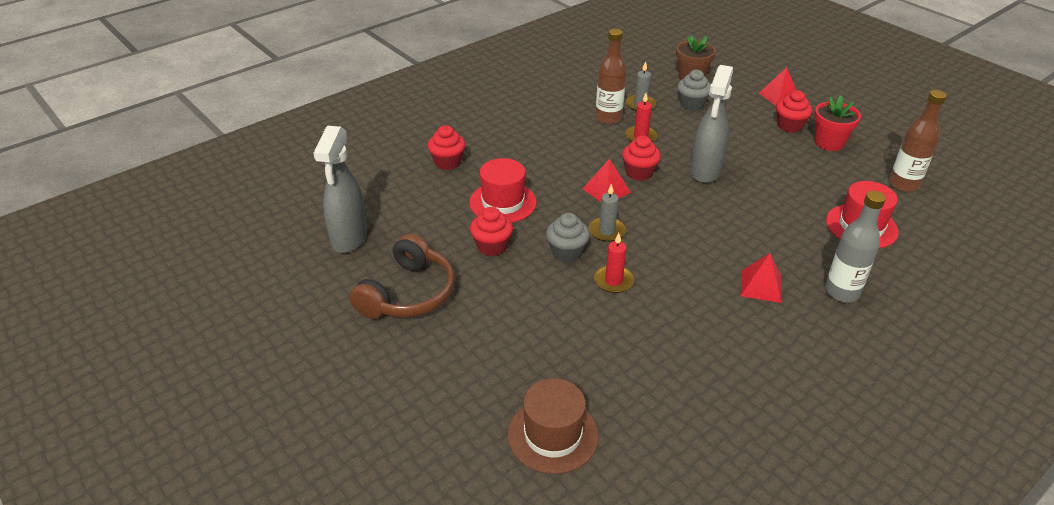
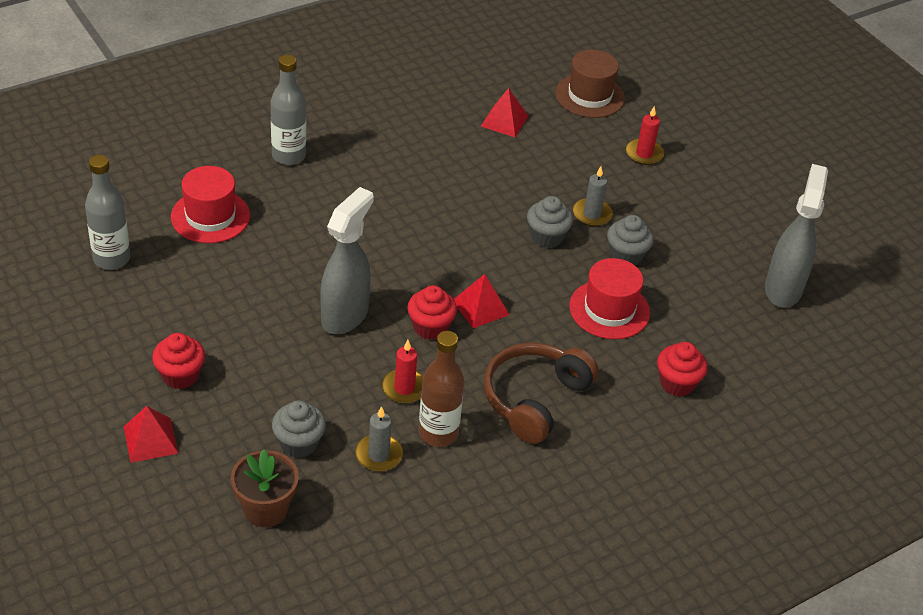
camera: 175 degrees left, 5 degrees up
brown headphones [349,234,455,319] -> brown headphones moved to [484,343,599,444]
red cupcake [470,207,513,256] -> grey cupcake [607,215,654,265]
grey candle [589,184,626,242] -> grey candle moved to [573,166,613,226]
red candle [594,233,634,293] -> red candle moved to [626,106,664,165]
red pyramid [741,253,782,303] -> red pyramid moved to [480,88,528,137]
red flower pot [814,96,861,151] -> none
brown bottle [889,90,947,192] -> grey bottle [85,155,130,270]

